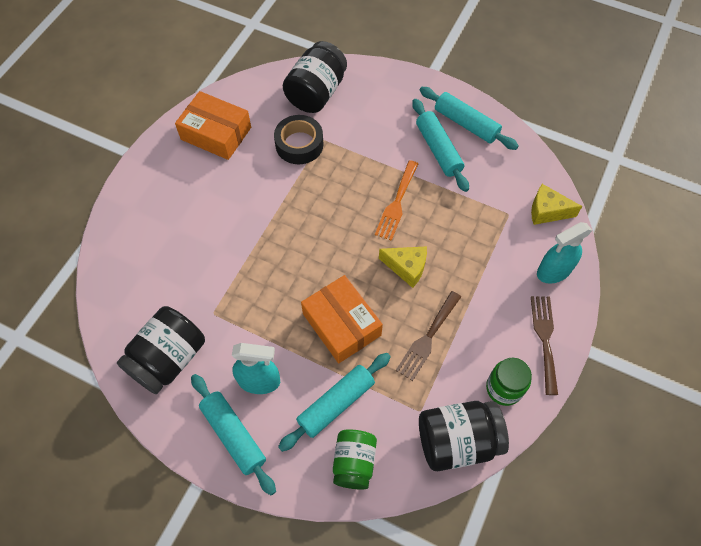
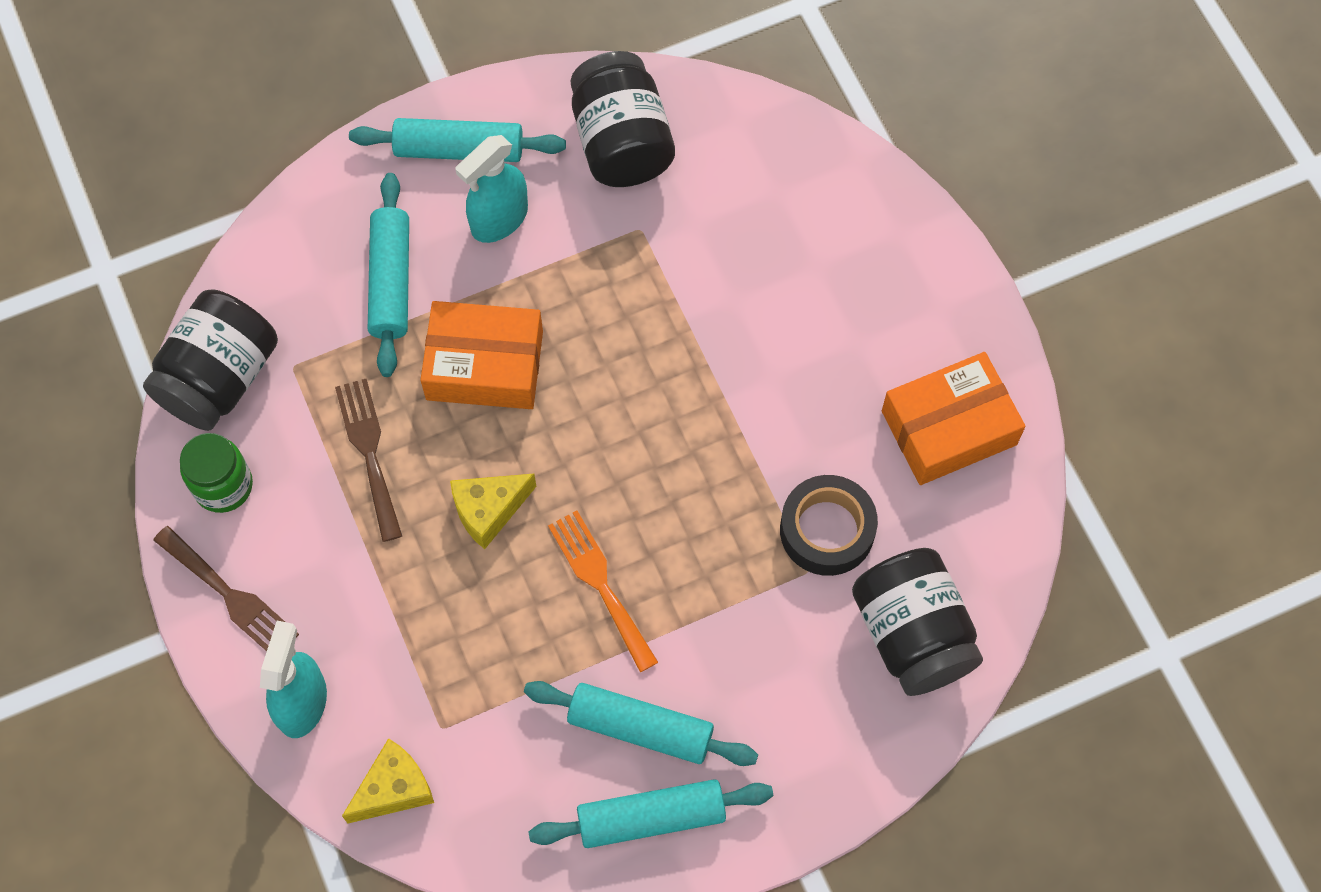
camera: 130 degrees right, 5 degrees up
green jar [333,430,377,490] -> none

